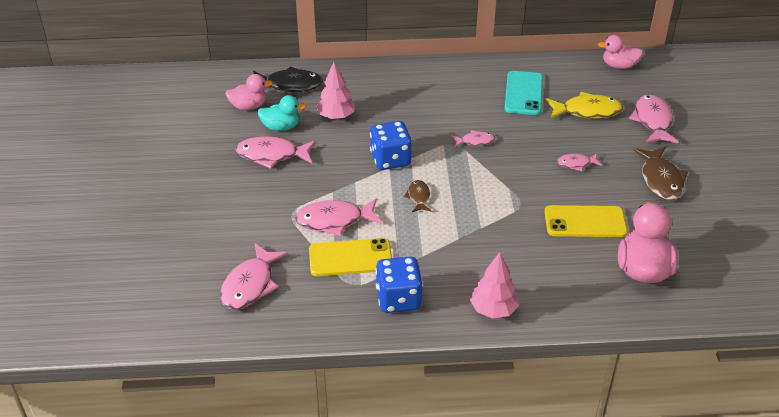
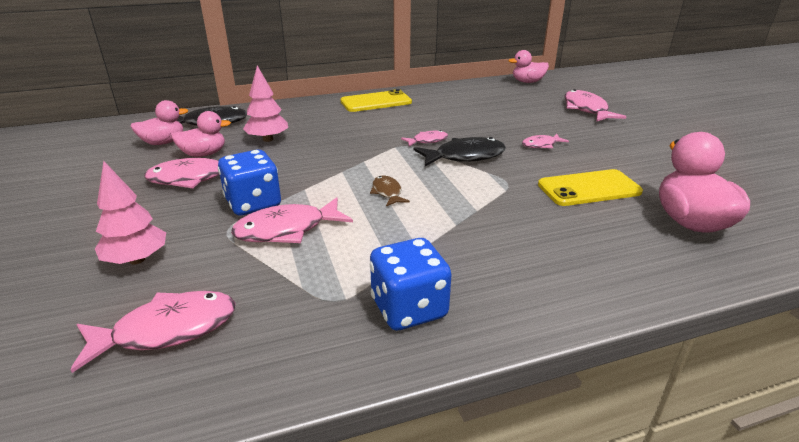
camera: 15 degrees left, 10 degrees down
pink fish [220,243,288,310] -> pink fish turned 120 degrees counterclockwise [70,291,236,373]
turquoise duck [258,95,306,131] -> pink duck [171,111,231,157]
yellow phone [309,238,392,276] -> yellow phone moved to [340,89,412,112]
blue dice [370,121,412,170] -> blue dice moved to [218,150,281,216]
pink tree [470,252,519,318] -> pink tree moved to [95,161,166,265]
turquoise phone [505,71,543,115] -> none
yellow fish [546,92,623,119] -> none
brown fish [633,147,688,200] -> none
none -> black fish [414,137,506,166]

